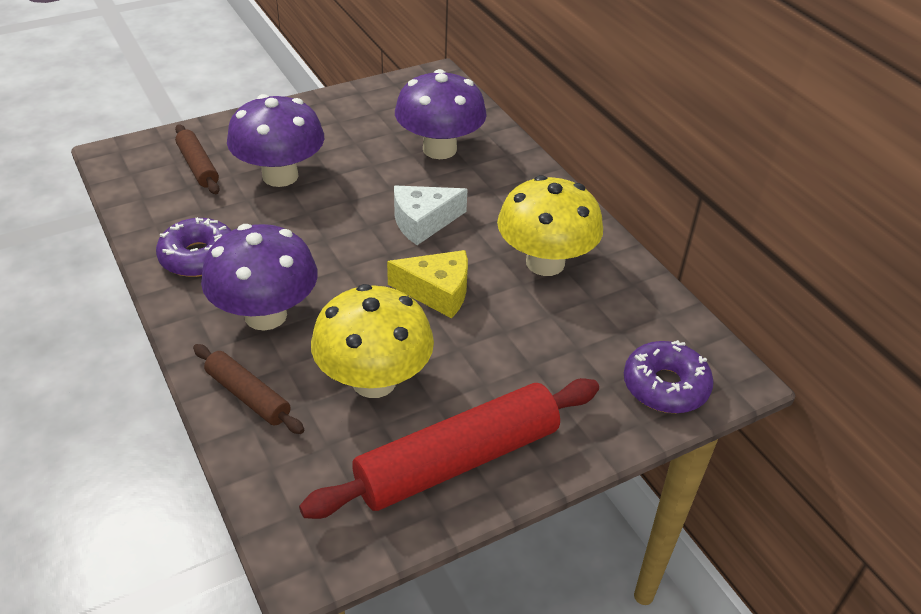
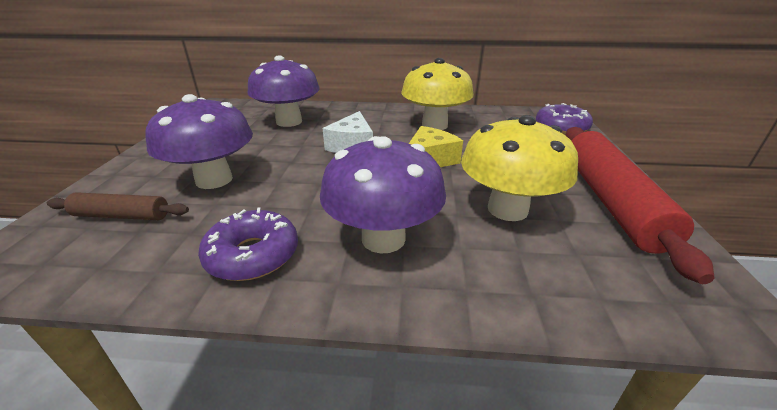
camera: 55 degrees left, 10 degrees down
brown rolling pin [193,344,304,434] -> none

